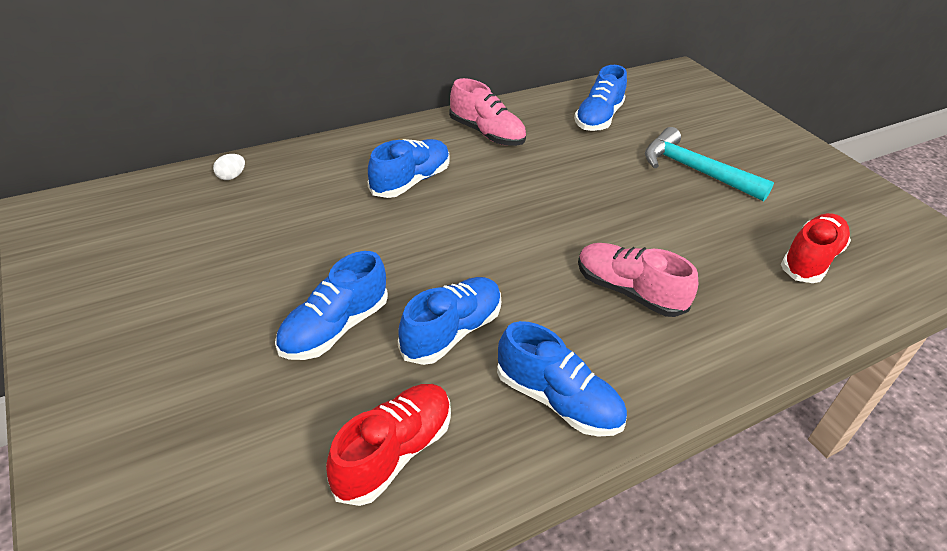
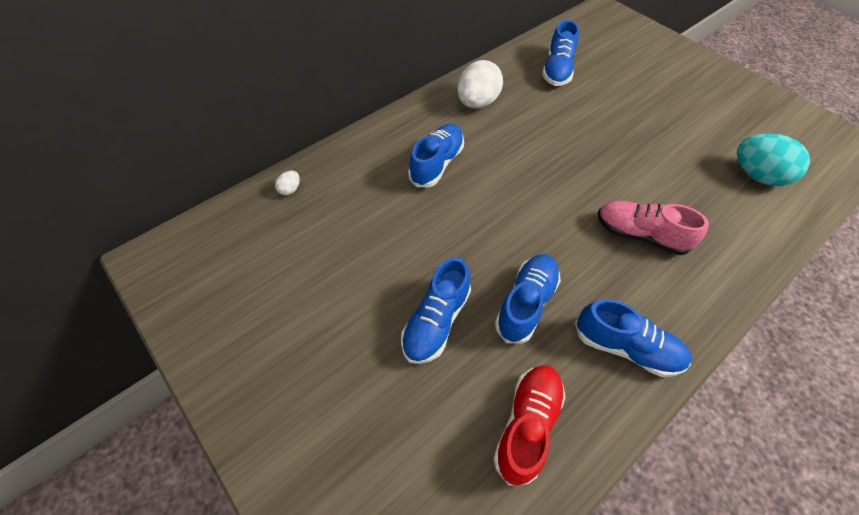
camera: 10 degrees left, 15 degrees up
pink shoe [449,78,526,146] -> white egg [457,60,503,109]
turquoise hammer [645,127,774,202] -> none
red shoe [781,213,851,283] -> turquoise egg [737,133,810,186]

